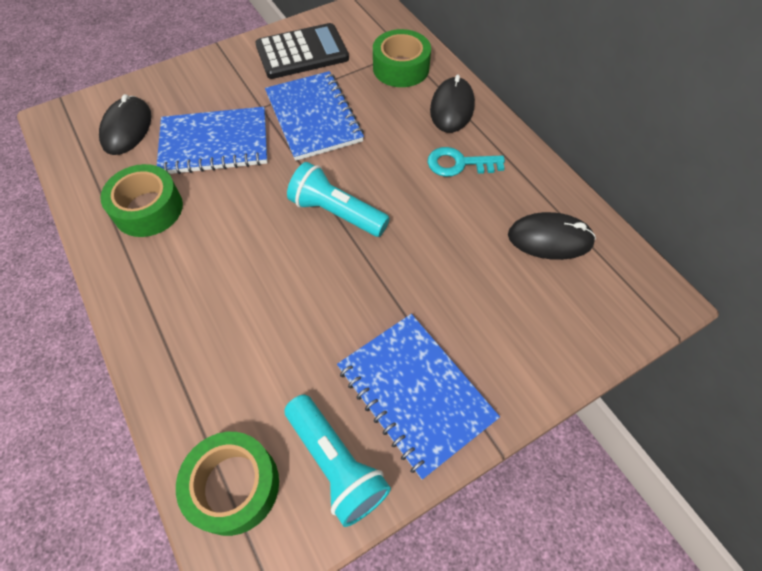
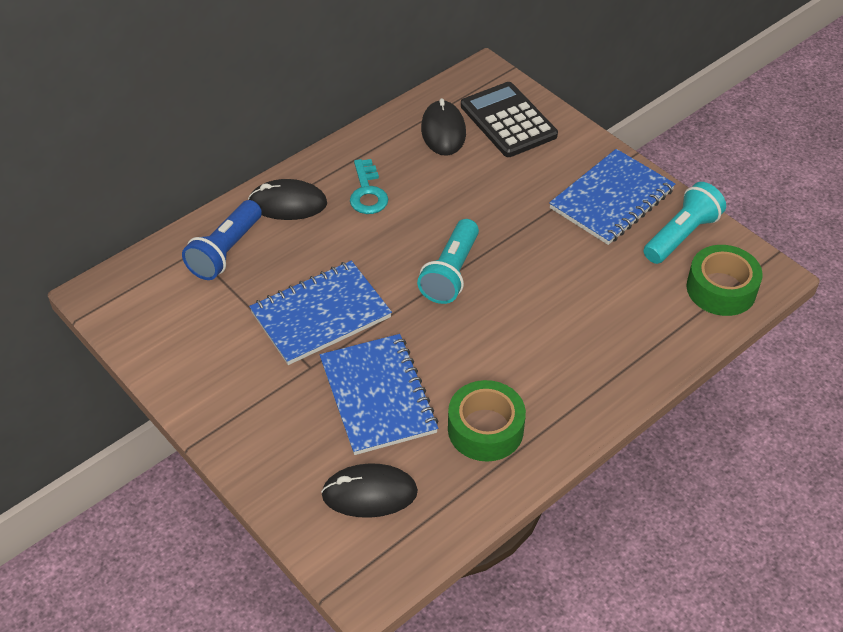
camera: 100 degrees left, 10 degrees down
black calculator [255,23,349,79] -> black calculator moved to [461,82,558,157]
green tape [373,29,431,87] -> blue flashlight [182,200,262,280]

